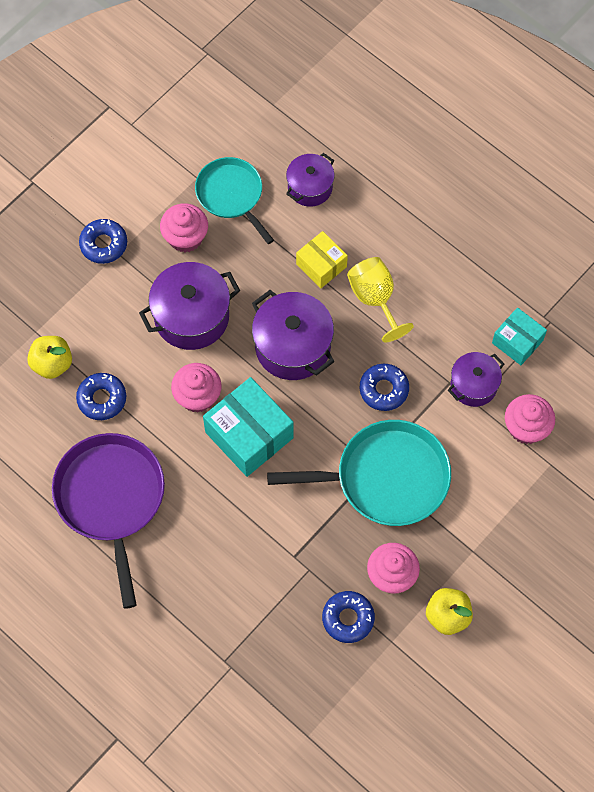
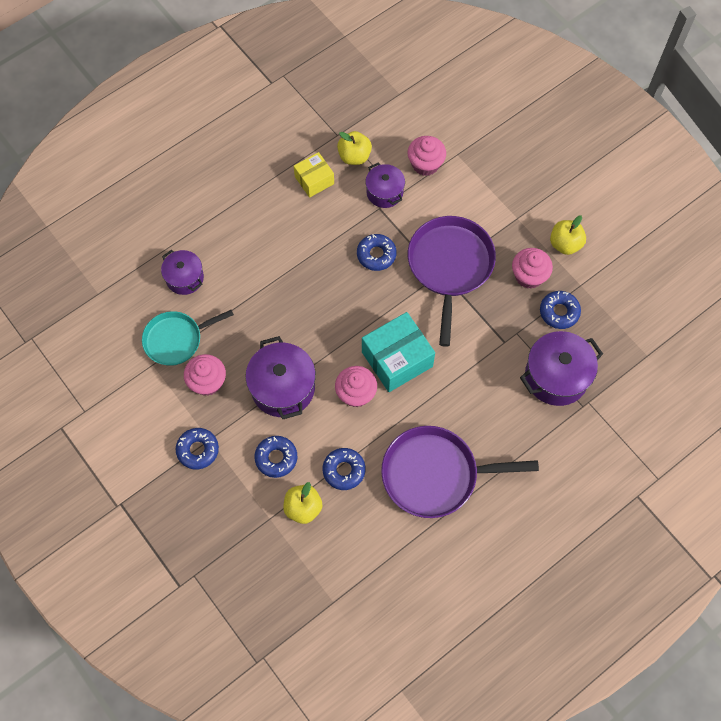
camera: 80 degrees left, 0 degrees up
purple pot [252,290,335,380] -> purple pot moved to [520,331,603,406]
turquoise pan [267,420,451,526] -> purple pan [408,216,496,347]
yellow box [296,231,348,288] -> yellow box moved to [294,152,334,198]
yellow goblet [347,257,414,343] -> none
turquoise box [492,307,547,365] -> yellow apple [337,131,372,165]
none -> blue donut [254,436,297,478]

